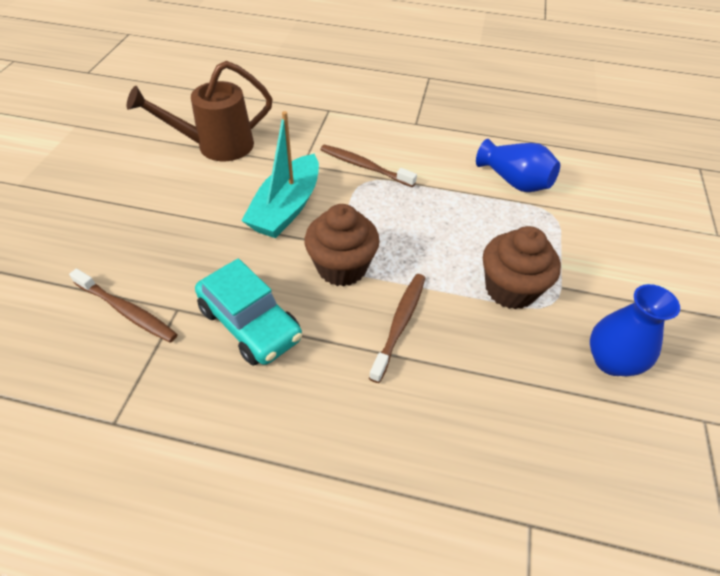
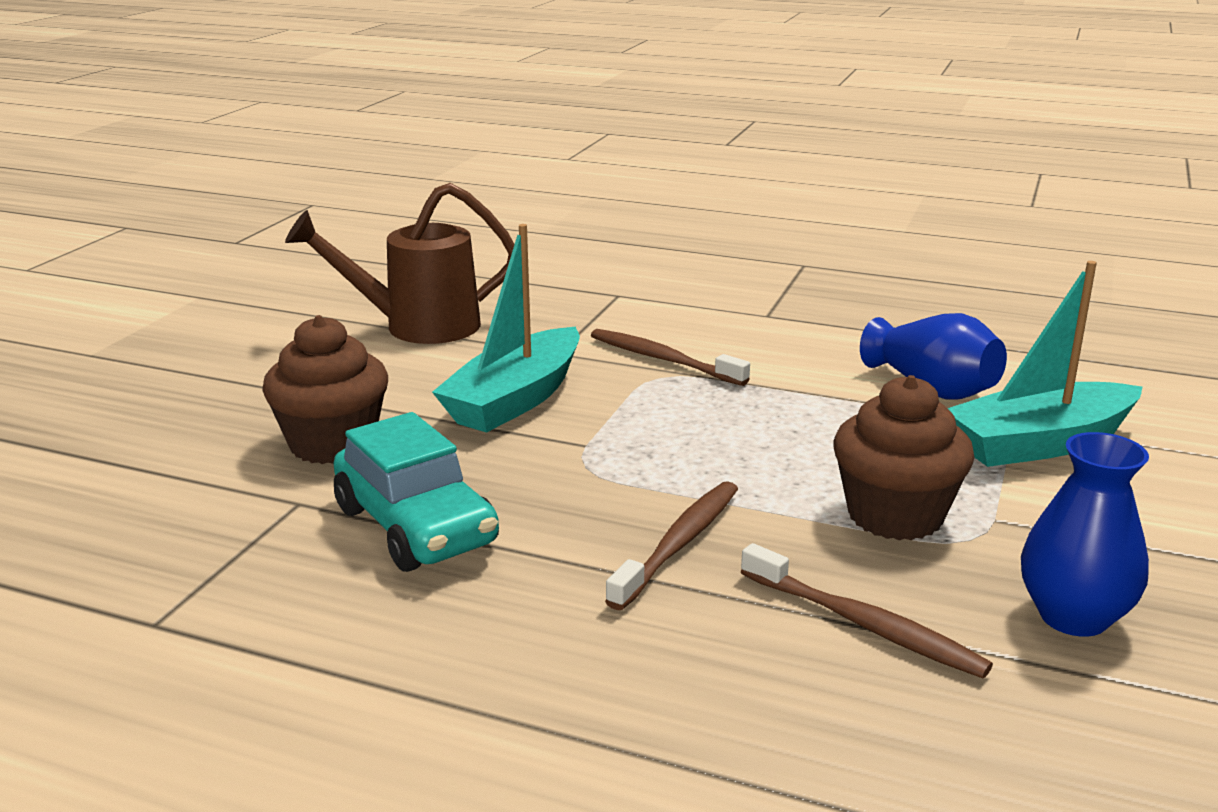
camera: 10 degrees right, 25 degrees down
brown toothbrush [69,269,178,343] -> brown toothbrush moved to [741,543,993,678]
brown cupcake [304,204,380,287] -> brown cupcake moved to [262,315,388,464]
none -> turquoise boat [948,261,1142,467]

